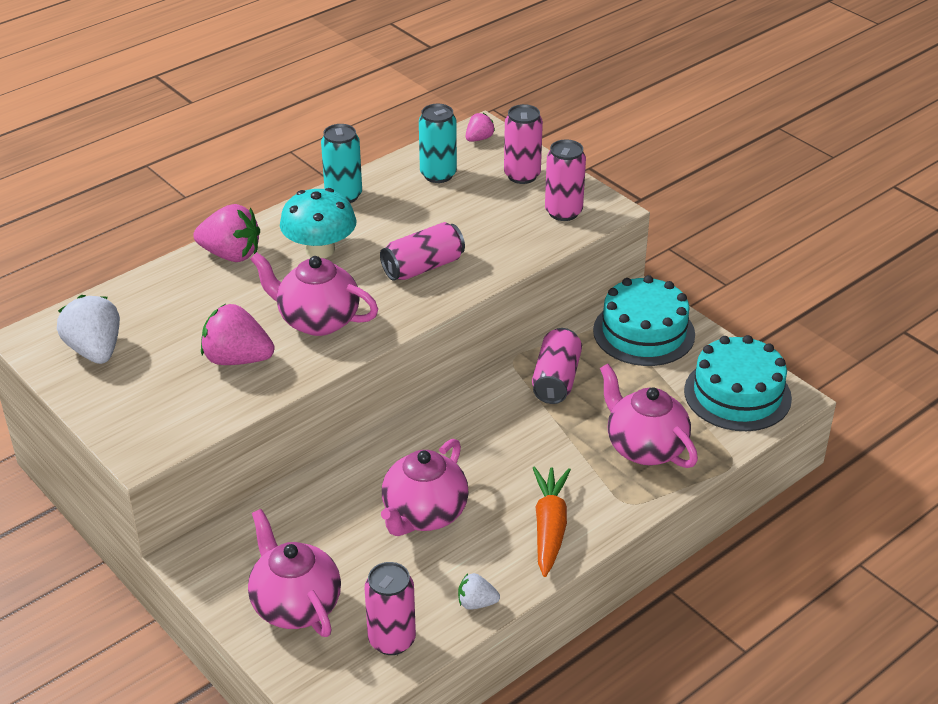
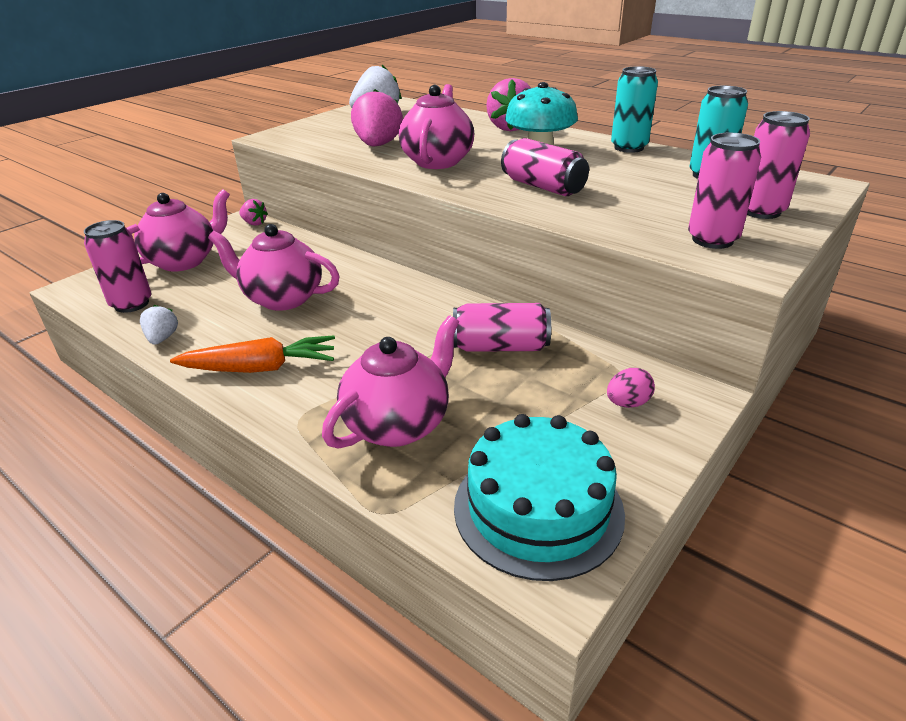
camera: 80 degrees right, 5 degrees down
pink strawberry [466,113,495,142] -> pink strawberry moved to [239,199,268,226]
turquoise cake [593,275,695,366] -> pink egg [607,368,655,408]

